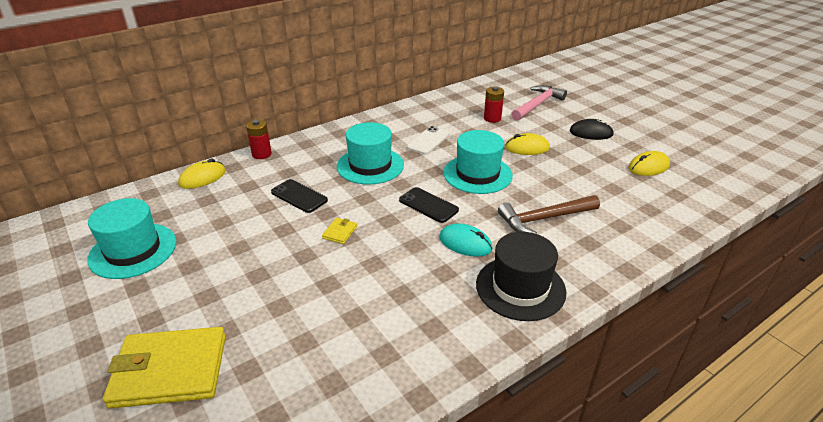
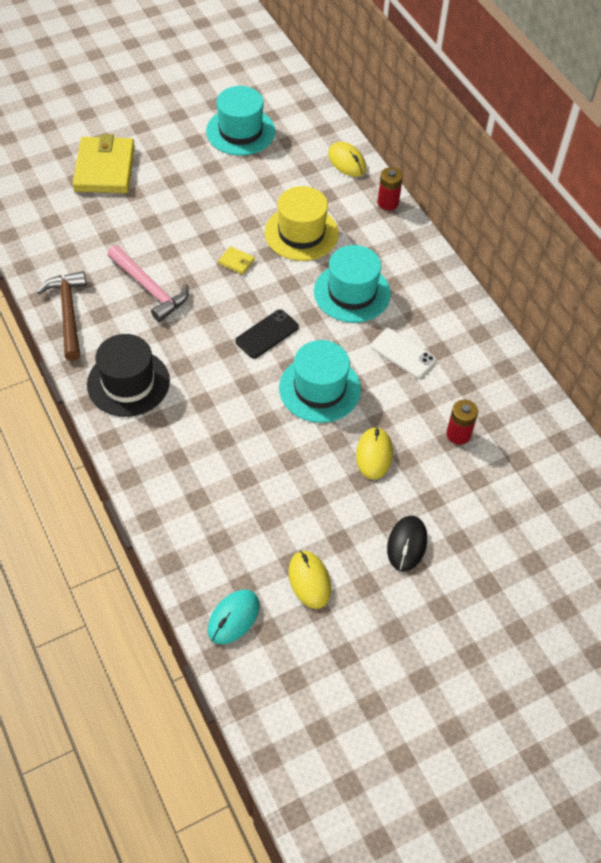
camera: 95 degrees right, 20 degrees up
black phone [271,179,328,213] -> yellow hat [265,186,339,261]
turquoise mouse [439,223,493,257] -> turquoise mouse moved to [208,590,259,644]
brown hammer [498,195,600,234] -> brown hammer moved to [37,271,87,361]
pink hammer [511,85,567,121] -> pink hammer moved to [107,245,189,322]

